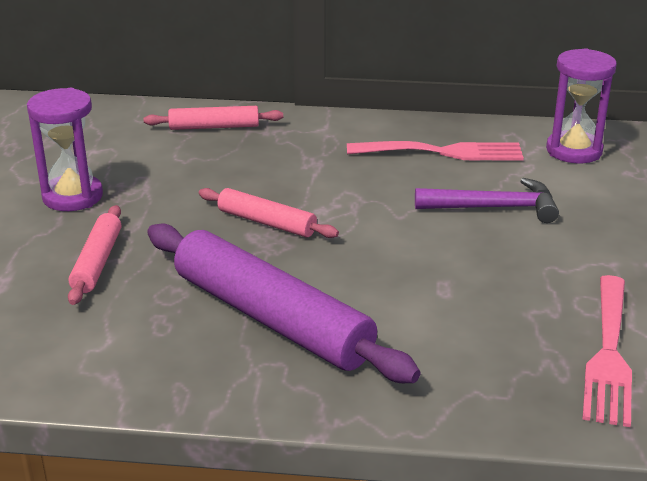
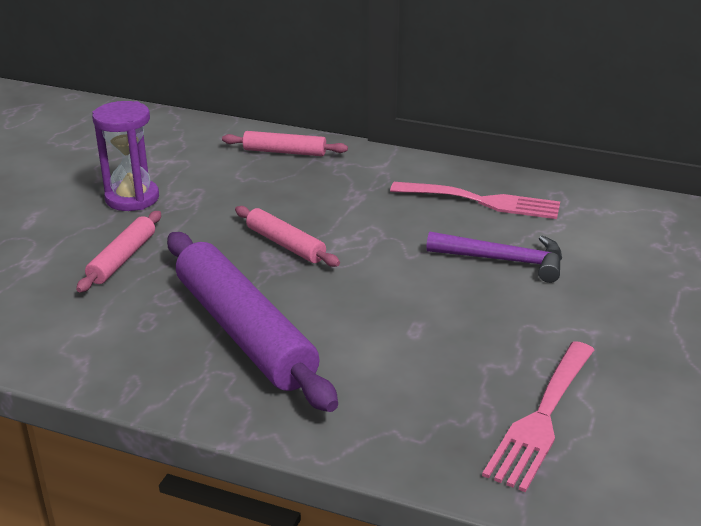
camera: 15 degrees right, 0 degrees up
purple hourglass [546,48,617,163] -> none

